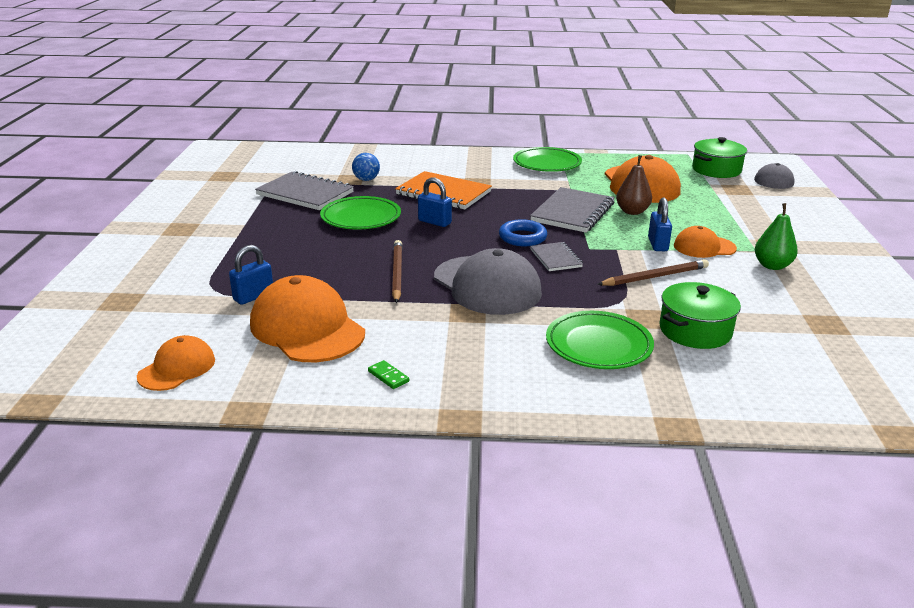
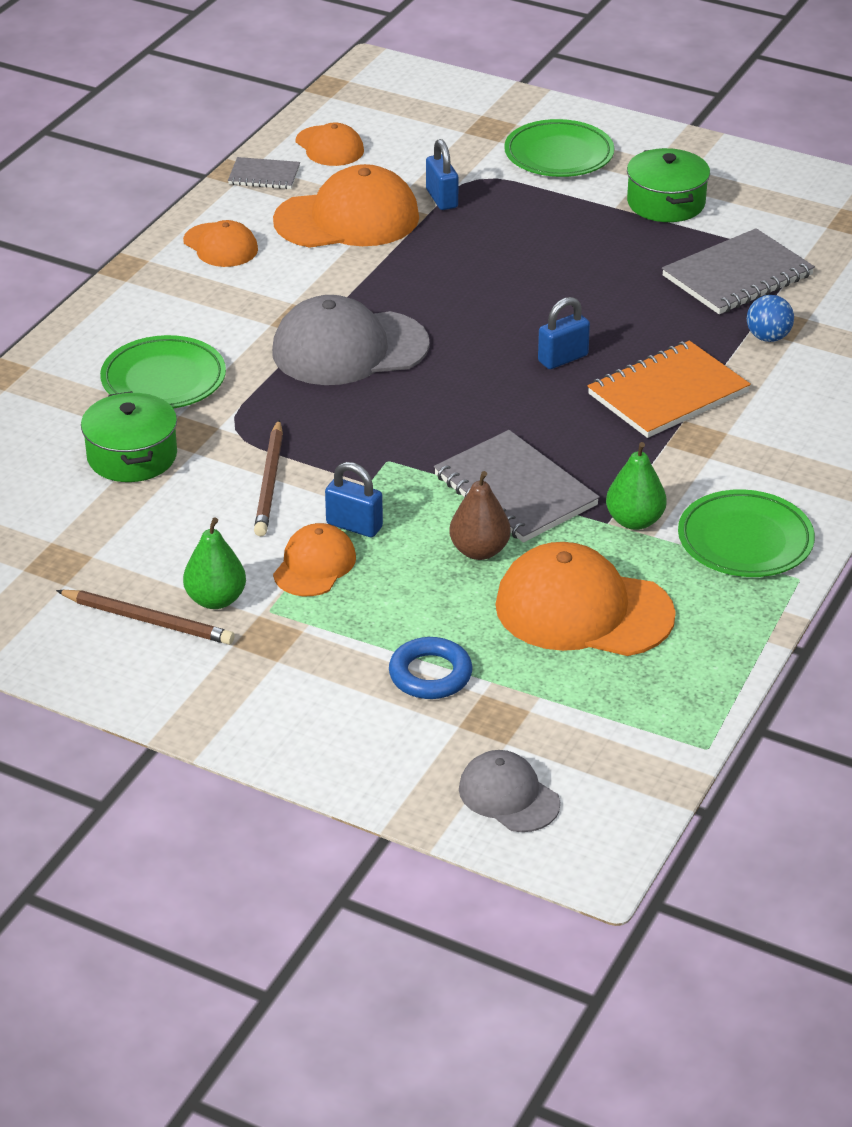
camera: 115 degrees right, 10 degrees up
green plate [320,196,401,229] -> green plate moved to [504,119,614,177]
green domino [368,360,409,389] -> orange cap [183,220,258,267]
brown pencil [392,240,402,303] -> brown pencil moved to [56,590,235,645]
blue ring [499,219,547,246] -> blue ring moved to [389,637,473,699]
grey notebook [530,242,583,271] -> grey notebook moved to [228,157,300,189]
green pot [692,137,747,178] -> green pot moved to [627,148,710,222]
none -> green pear [606,442,667,530]

